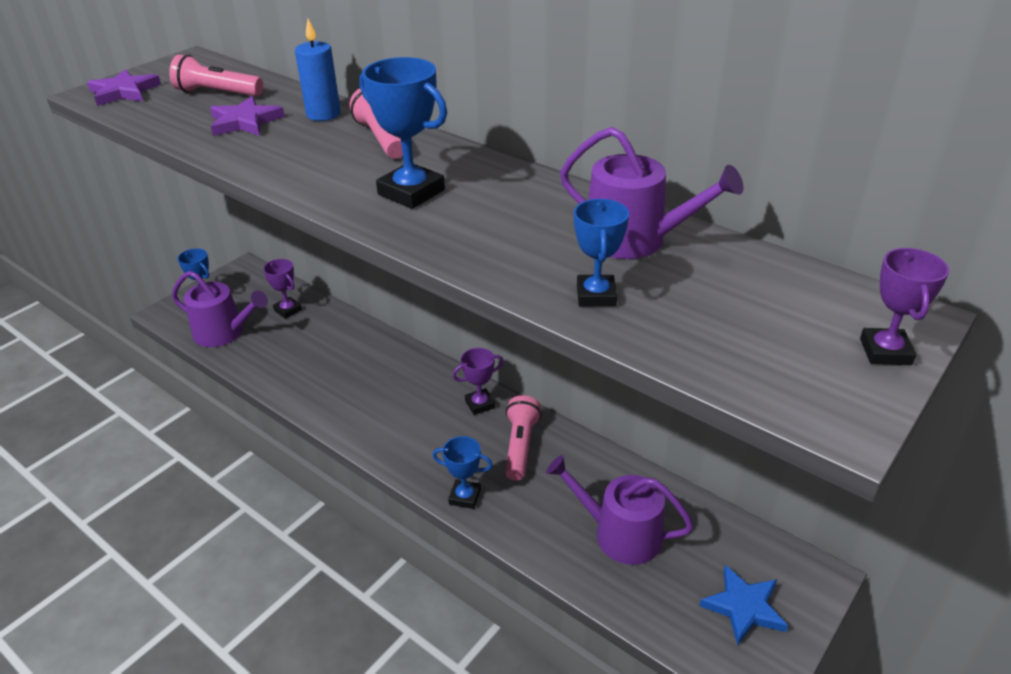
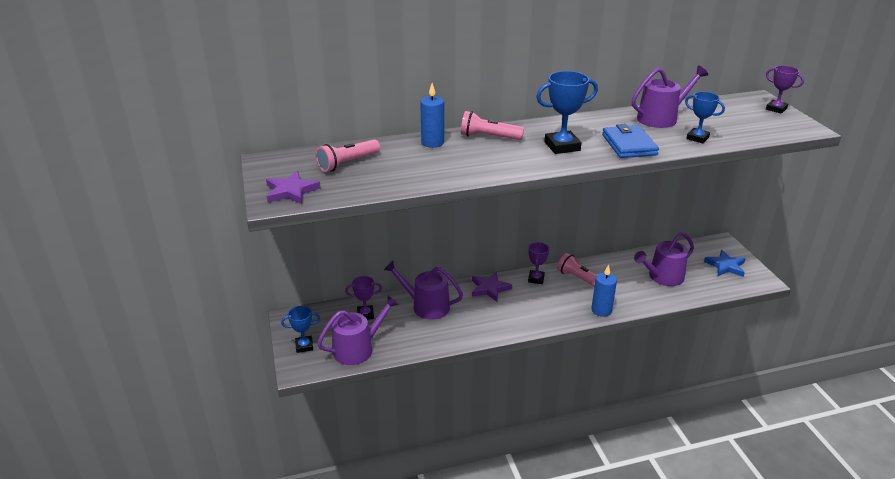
camera: 55 degrees left, 5 degrees down
purple star [210,96,285,136] -> purple star moved to [472,272,512,302]
blue trophy [432,436,493,509] -> blue candle [591,264,617,317]
none -> purple watering can [384,261,463,320]
none -> blue wallet [602,124,659,158]

